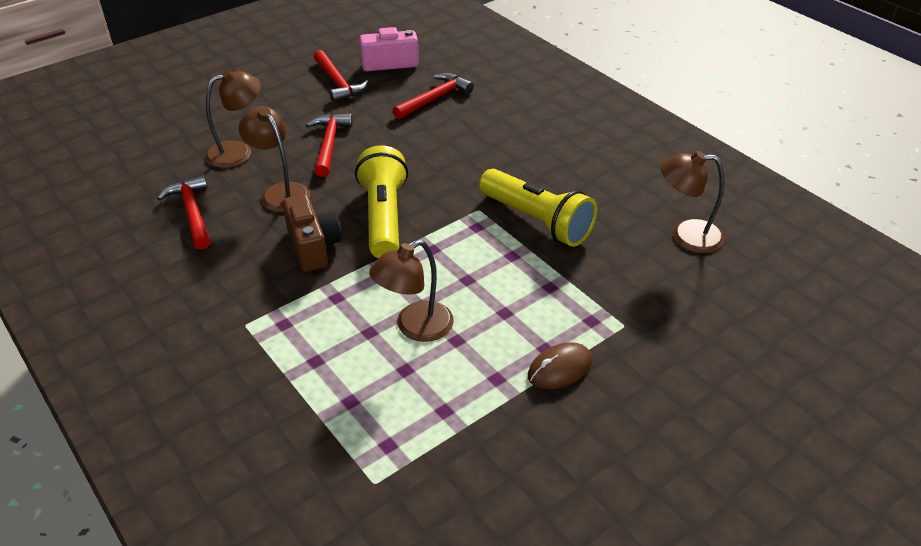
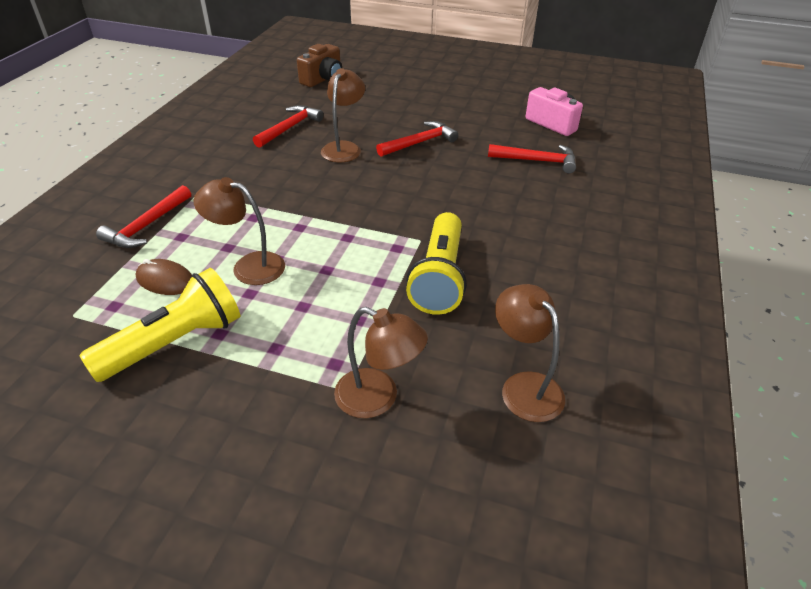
camera: 55 degrees right, 0 degrees up
brown lamp [205,70,261,168] -> brown lamp moved to [334,307,428,418]
brown camera [283,194,342,272] -> brown camera moved to [297,44,342,87]
red hammer [314,50,368,103] -> red hammer moved to [96,185,191,248]
yellow flashlight [355,145,408,258] -> yellow flashlight moved to [79,268,240,382]
brown mouse [528,342,592,389] -> brown mouse moved to [136,259,192,295]

